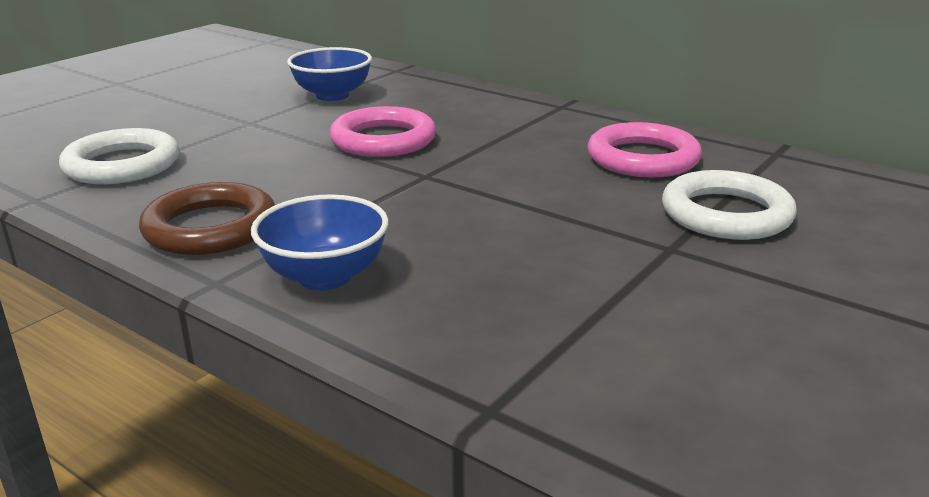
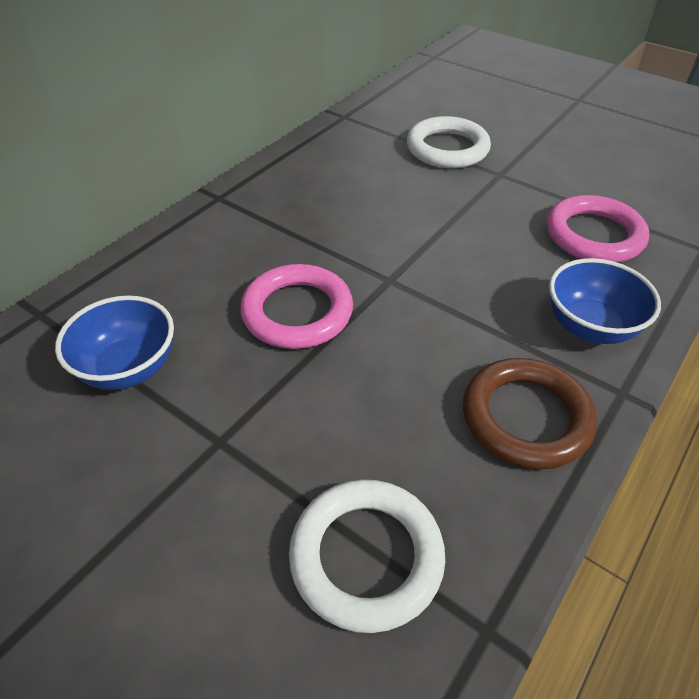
camera: 90 degrees left, 20 degrees up
pink ring [588,122,702,177] -> pink ring moved to [546,195,649,262]

